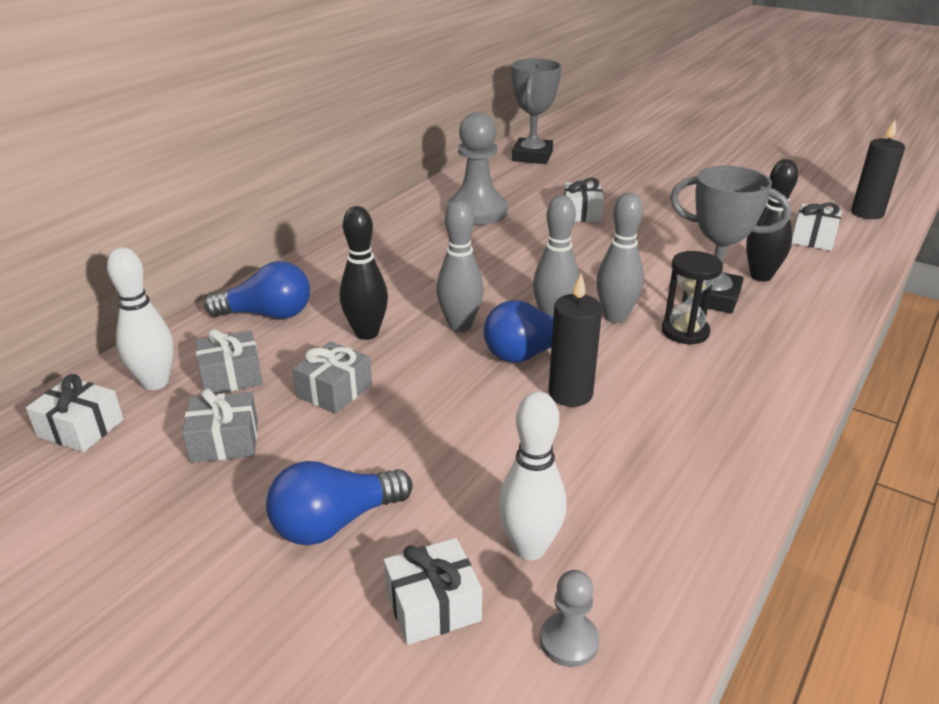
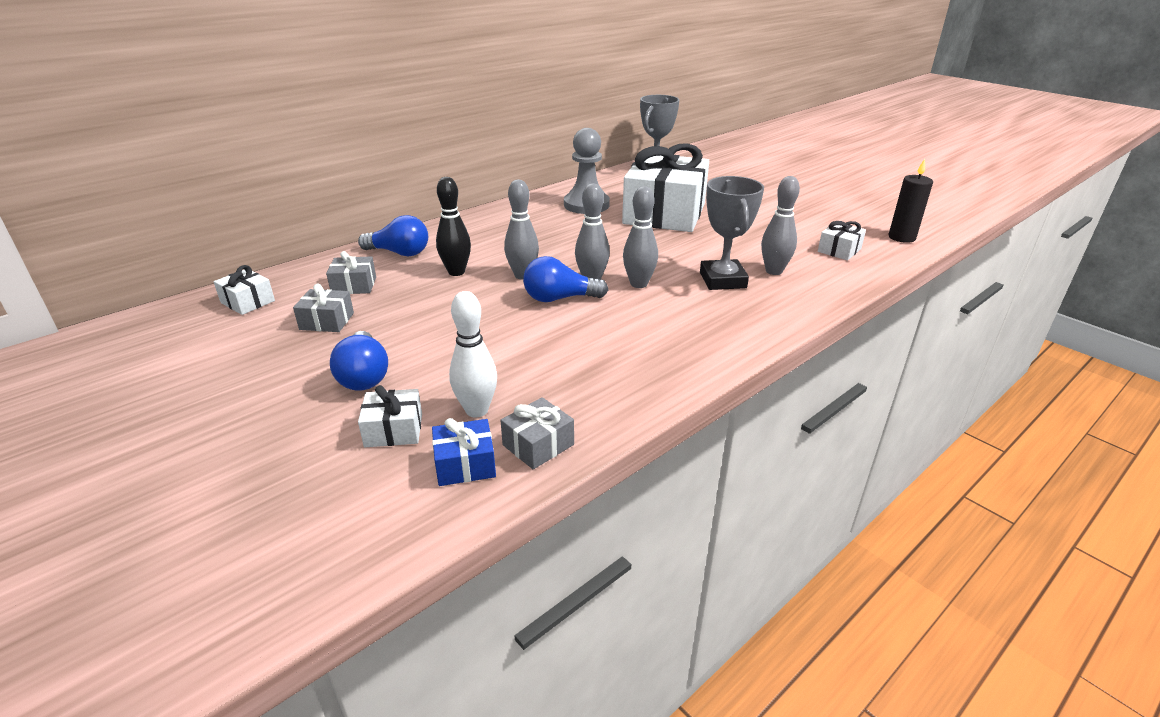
camera: 15 degrees right, 0 degrees up
white bowling pin [107,247,174,390] -> none
blue light bulb [266,461,413,545] -> blue light bulb turned 90 degrees counterclockwise [330,331,388,391]
grey gift [292,341,372,414] -> grey gift moved to [500,397,574,469]
grey pawn [540,570,599,667] -> blue gift [432,418,496,486]
black candle [548,273,602,407] -> none
white gift [563,177,604,222] -> white gift [622,143,709,232], size x2.46
black hourglass [662,251,723,345] -> none
grey trophy [670,166,791,313] -> grey trophy turned 45 degrees clockwise [700,176,764,290]
black bowling pin [746,159,798,282] -> grey bowling pin [761,176,800,275]

